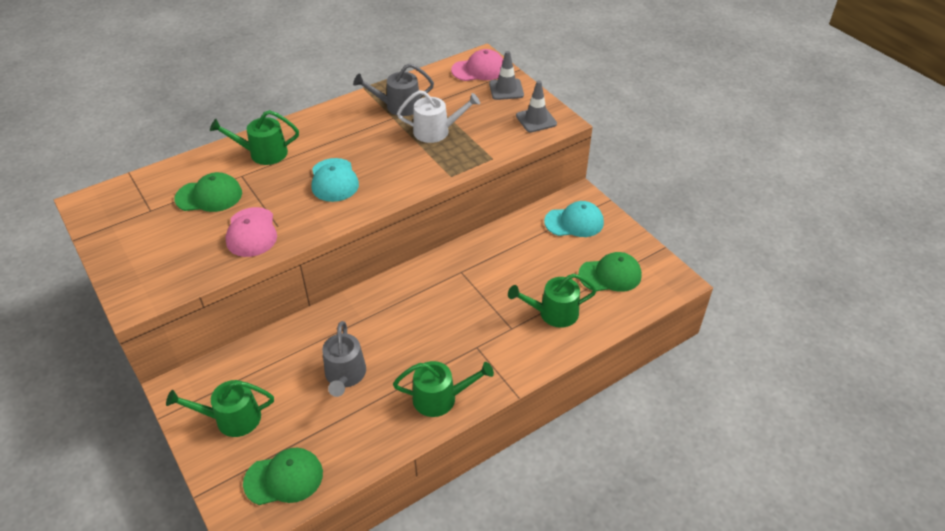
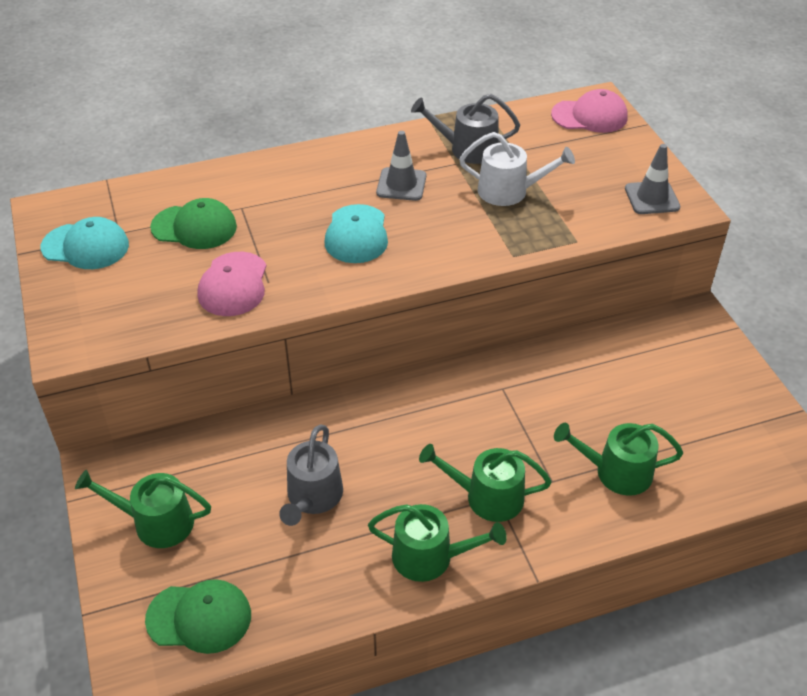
camera: 15 degrees right, 0 degrees up
green watering can [210,110,299,165] -> green watering can moved to [419,444,552,522]
grey traffic cone [489,51,524,100] -> grey traffic cone moved to [376,131,426,201]
turquoise cap [544,201,604,237] -> turquoise cap moved to [41,217,129,269]
green cap [578,252,642,292] -> none

